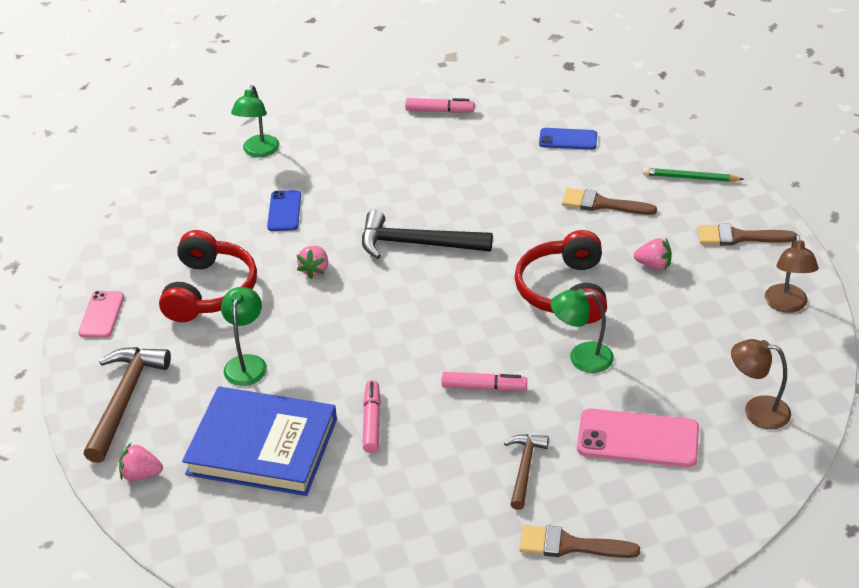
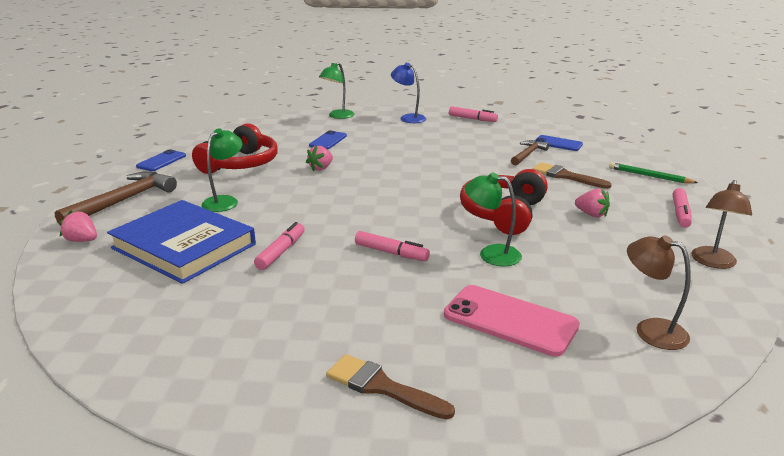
camera: 20 degrees right, 15 degrees down
pink phone [78,291,124,338] -> blue phone [136,149,186,171]
black hammer [362,210,493,259] -> none
brown hammer [504,434,549,510] -> brown hammer moved to [511,140,549,165]
brown brush [698,224,796,246] -> pink marker [673,188,692,228]
none -> blue lamp [391,63,426,123]

